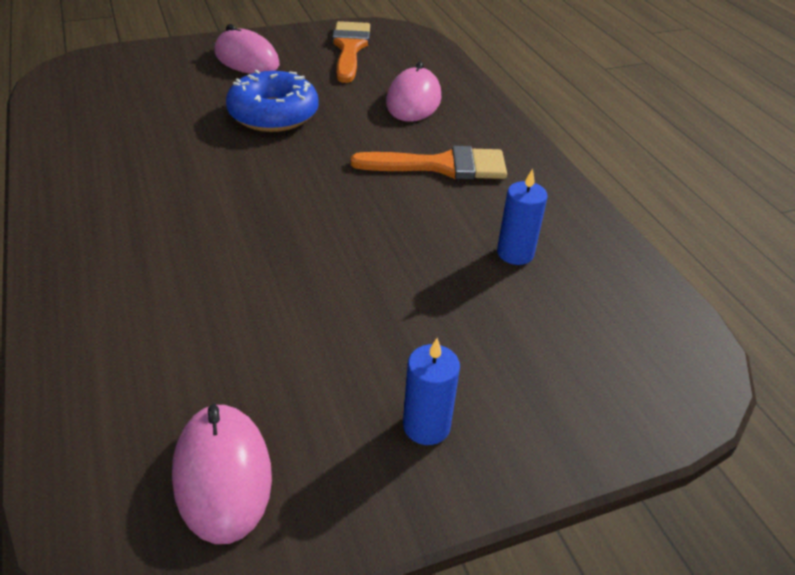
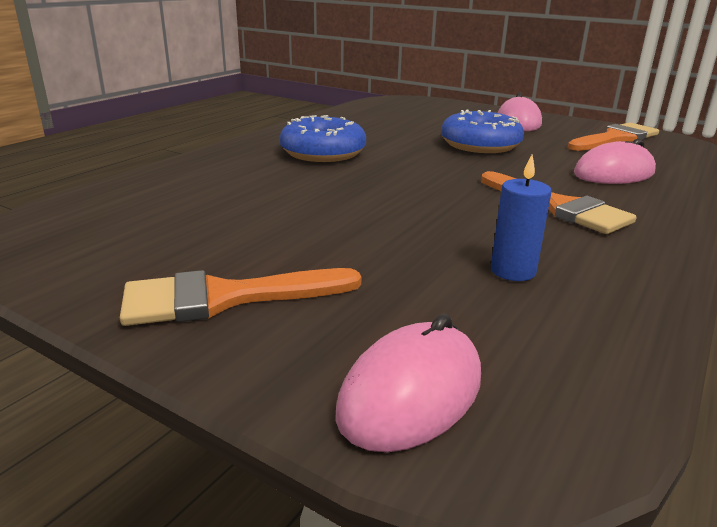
camera: 55 degrees right, 15 degrees down
pink mouse [172,403,272,544] -> pink mouse moved to [335,314,481,452]
blue candle [403,338,460,445] -> orange brush [120,268,361,326]
none -> blue donut [280,115,366,162]

